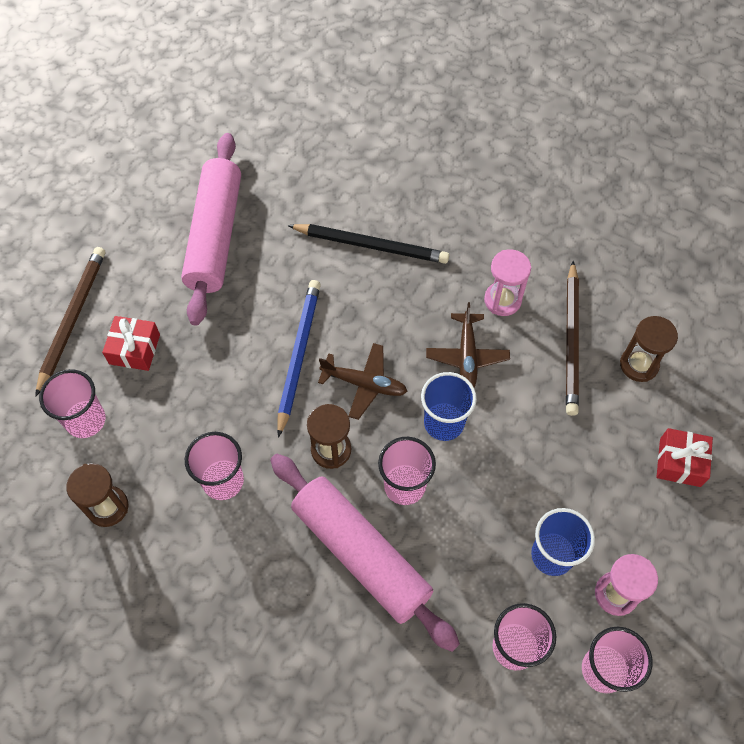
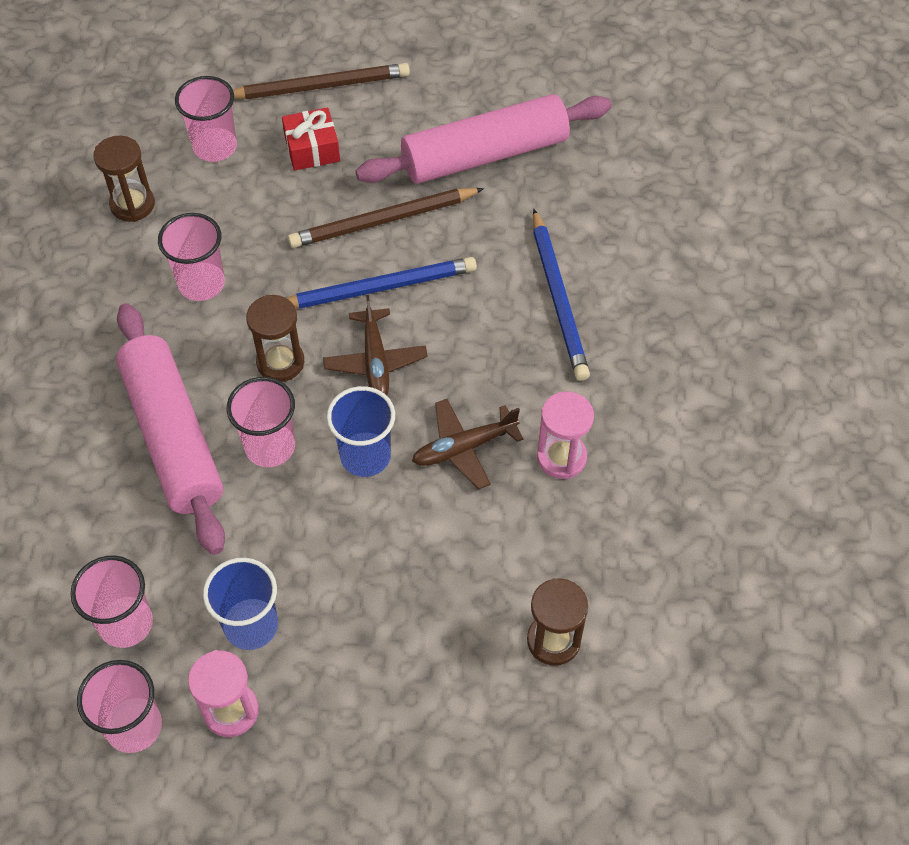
camera: 65 degrees right, 5 degrees down
pink rolling pin [270,454,460,652] -> pink rolling pin turned 45 degrees counterclockwise [116,303,225,555]
black pencil [288,224,449,264] -> blue pencil [533,209,590,381]
brown pencil [566,261,579,416] -> brown pencil moved to [288,188,484,248]
red gift [656,428,713,487] -> none

